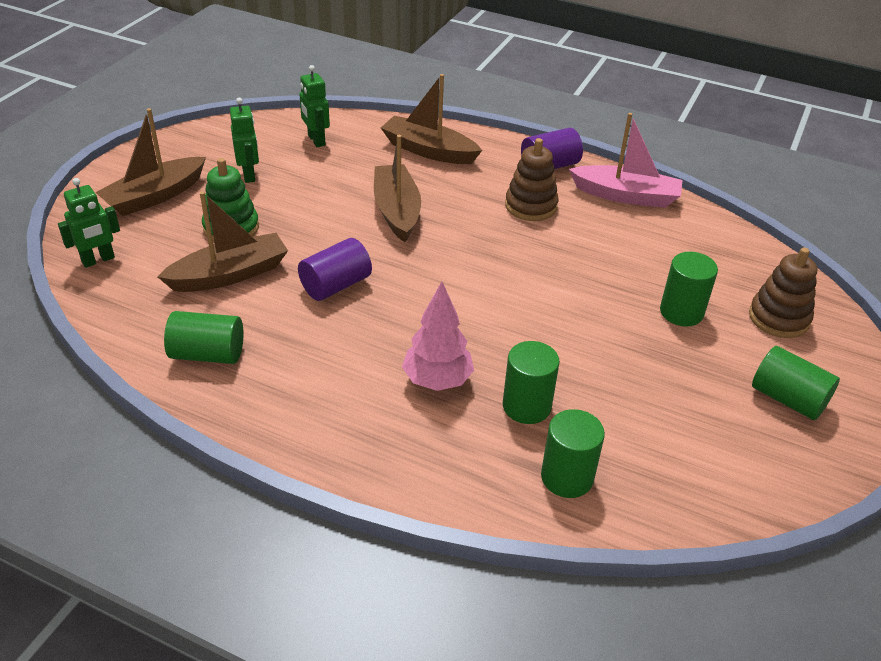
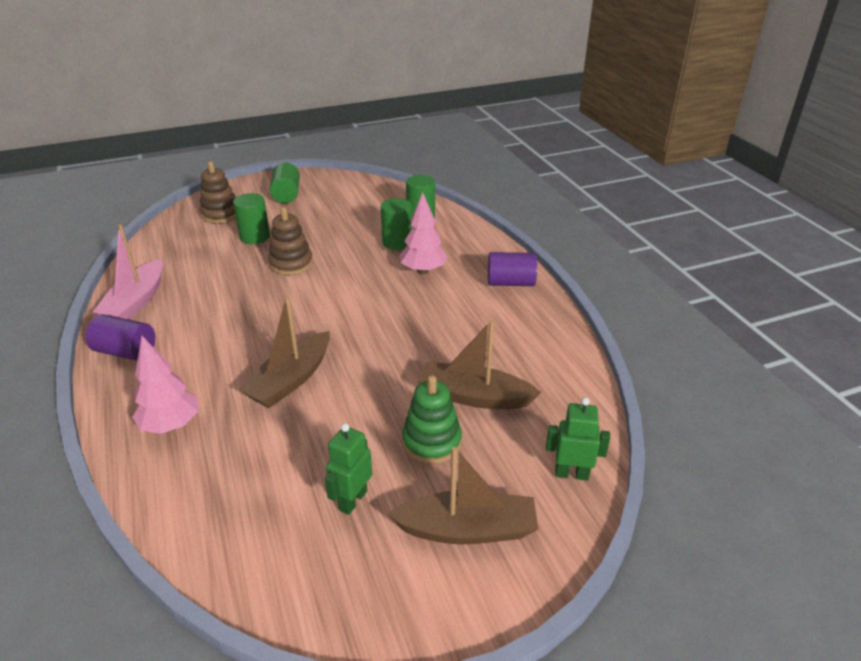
camera: 135 degrees left, 5 degrees down
green cylinder [164,311,244,364] -> none
purple cylinder [298,238,372,301] -> purple cylinder moved to [488,252,537,286]
green robot [299,65,330,147] -> none
brown boat [381,74,482,164] -> pink tree [132,336,198,434]
brown stacking toy [505,138,559,221] -> brown stacking toy moved to [268,207,313,275]
pink boat [569,113,683,208] -> pink boat turned 135 degrees counterclockwise [92,224,163,320]

